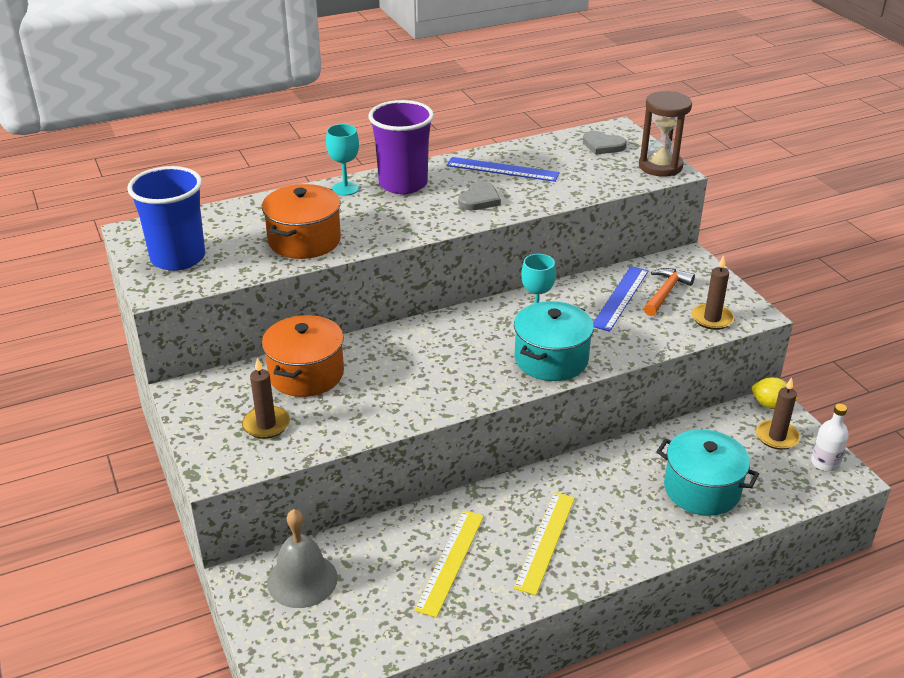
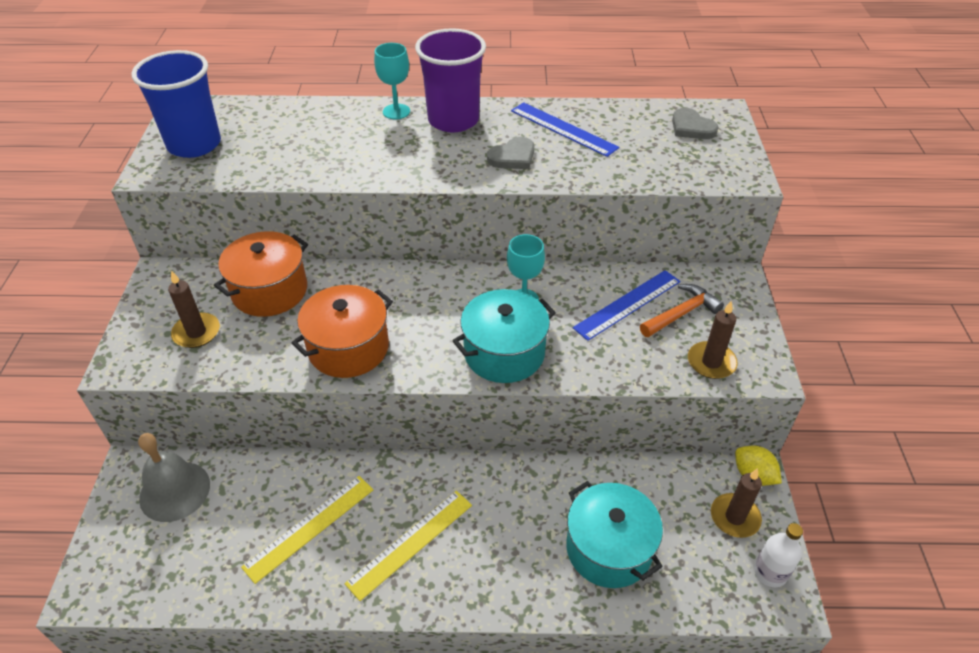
camera: 25 degrees right, 10 degrees up
orange pot [262,184,341,259] -> orange pot moved to [291,285,393,378]
brown hourglass [639,91,692,177] -> none

